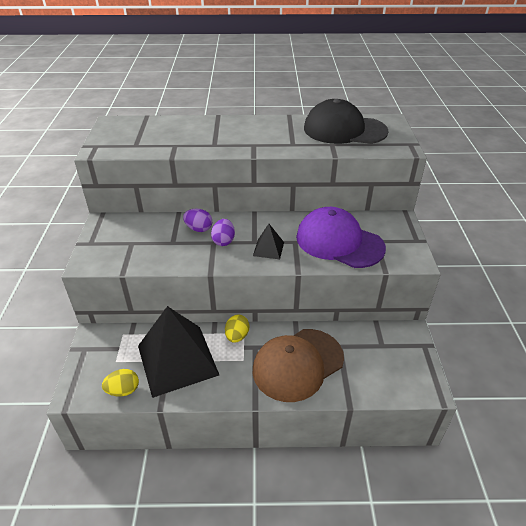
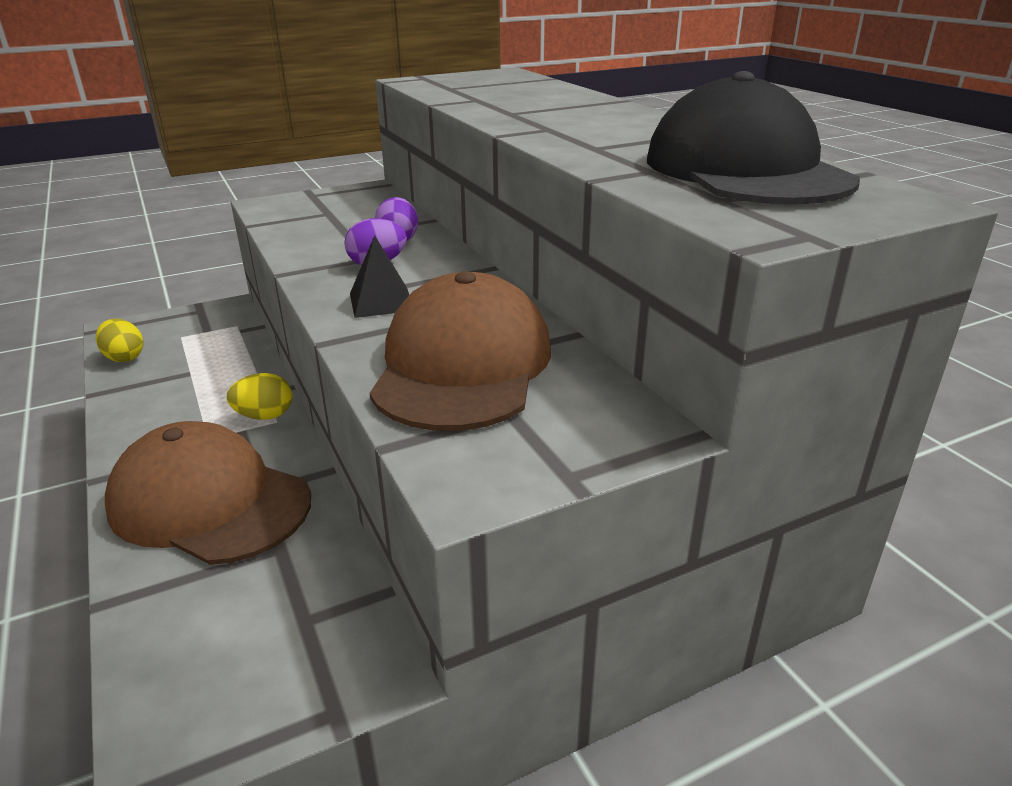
camera: 65 degrees right, 10 degrees down
black pyramid [138,306,219,398] -> none
purple cap [296,207,386,268] -> brown cap [369,271,551,431]

